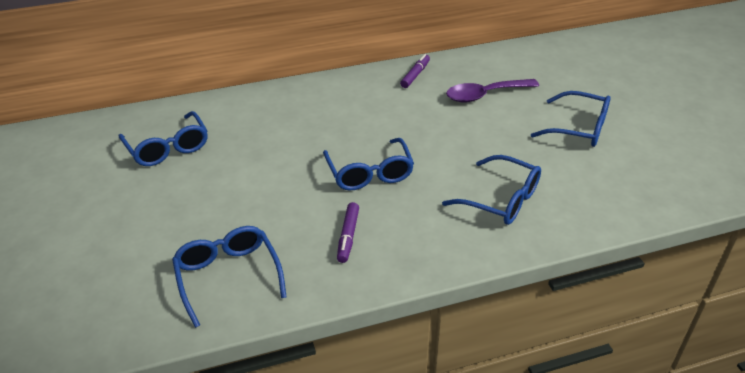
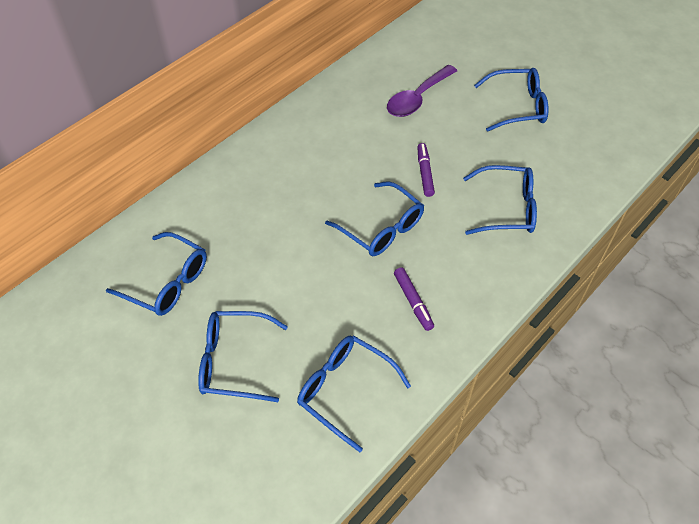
camera: 30 degrees left, 15 degrees up
purple marker [400,54,430,88] -> purple marker moved to [417,143,435,197]
none -> blue glasses [198,311,288,402]

